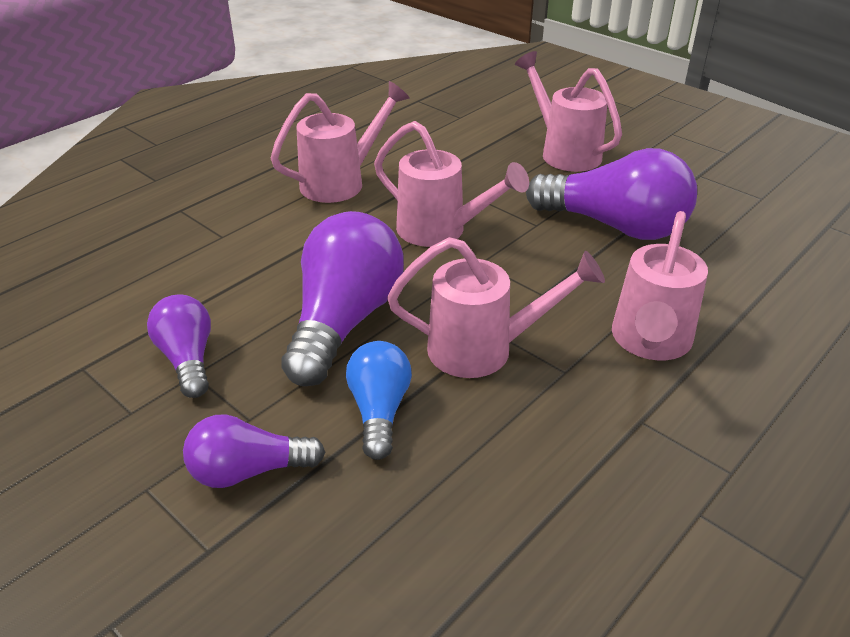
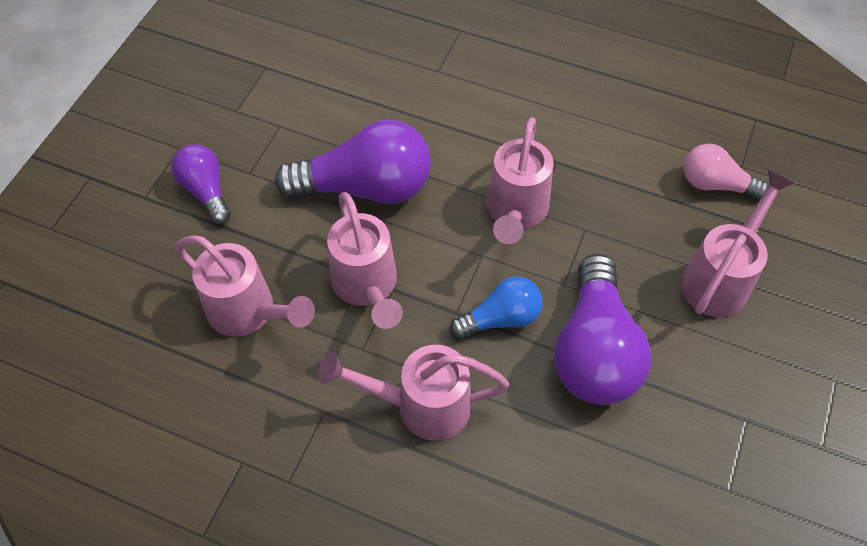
camera: 70 degrees right, 20 degrees up
purple light bulb [147,295,211,398] -> none
pink watering can [270,81,410,203] -> pink watering can moved to [175,235,315,337]
blue light bulb [346,341,412,460] -> blue light bulb moved to [450,276,543,339]
none -> pink light bulb [684,144,769,200]

